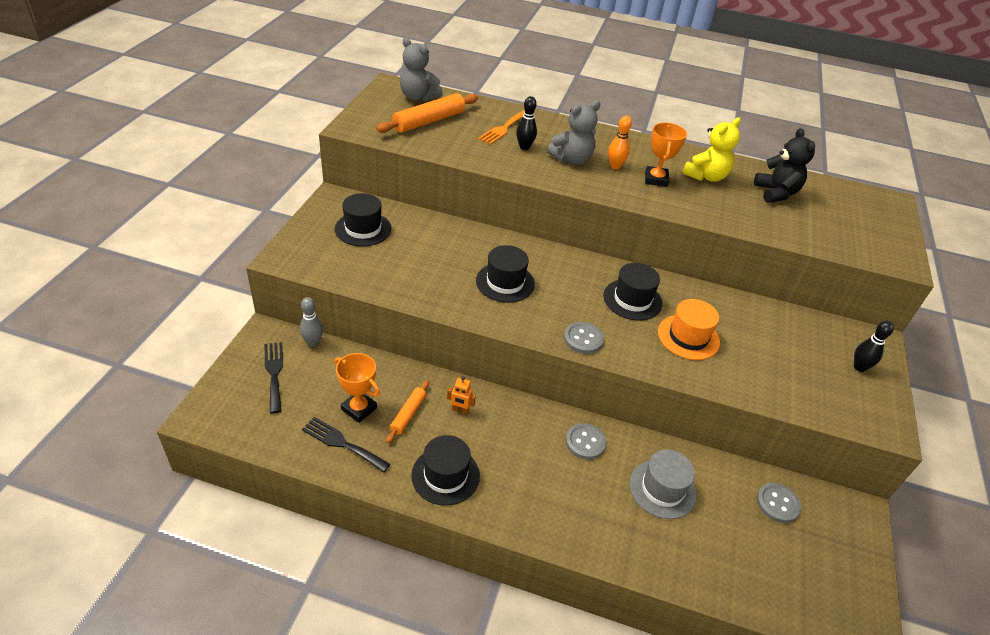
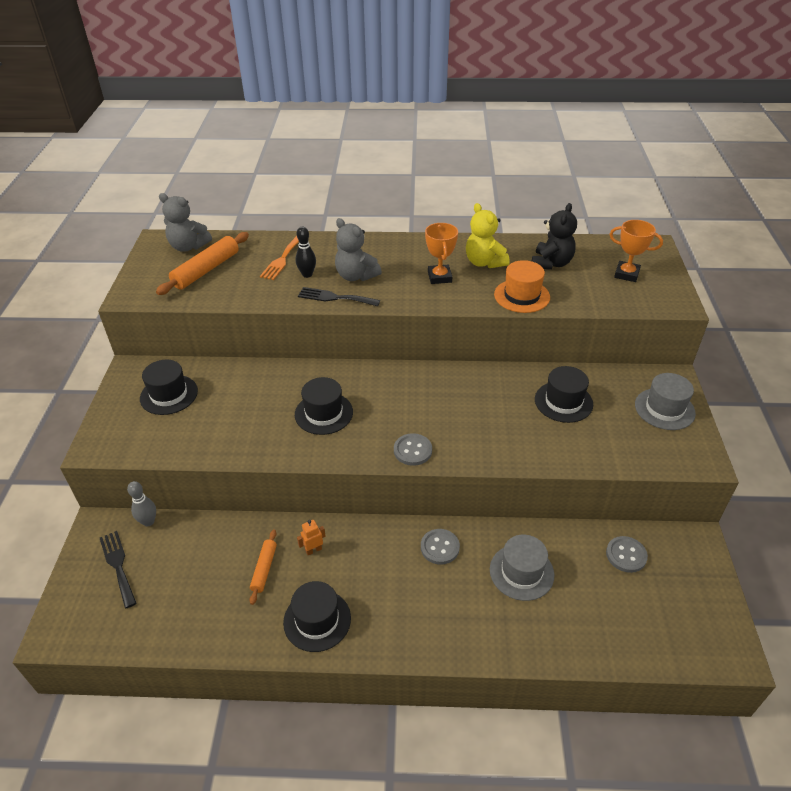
camera: 10 degrees left, 0 degrees up
black fork [302,417,391,473] -> black fork moved to [298,287,380,306]
orange trophy [334,353,380,423] -> orange trophy moved to [609,220,663,282]
orange robot [447,376,476,414] -> orange robot turned 150 degrees clockwise [297,520,326,555]
grey teddy bear [547,101,600,164] -> grey teddy bear turned 90 degrees clockwise [335,218,382,281]
black hat [603,263,662,321] -> black hat moved to [535,366,593,423]
orange bowling pin [608,116,632,169] -> none
orange hat [658,299,720,360] -> orange hat moved to [494,260,550,313]
yellow teddy bear [682,117,741,182] -> yellow teddy bear turned 120 degrees clockwise [466,203,510,268]
black teddy bear [754,128,815,203] -> black teddy bear turned 45 degrees clockwise [532,203,577,270]
black bowling pin [854,321,894,372] -> grey hat [635,373,696,430]

